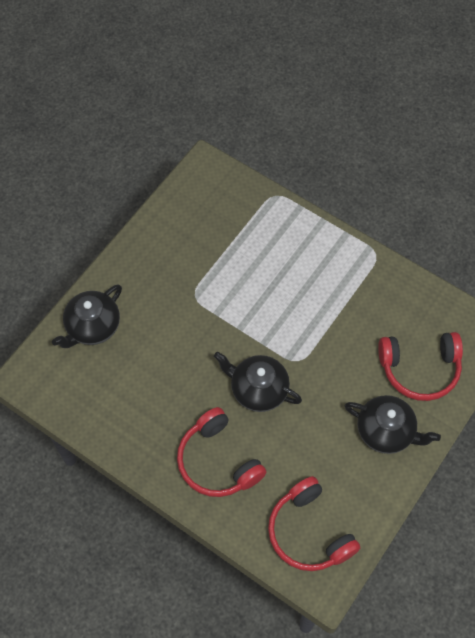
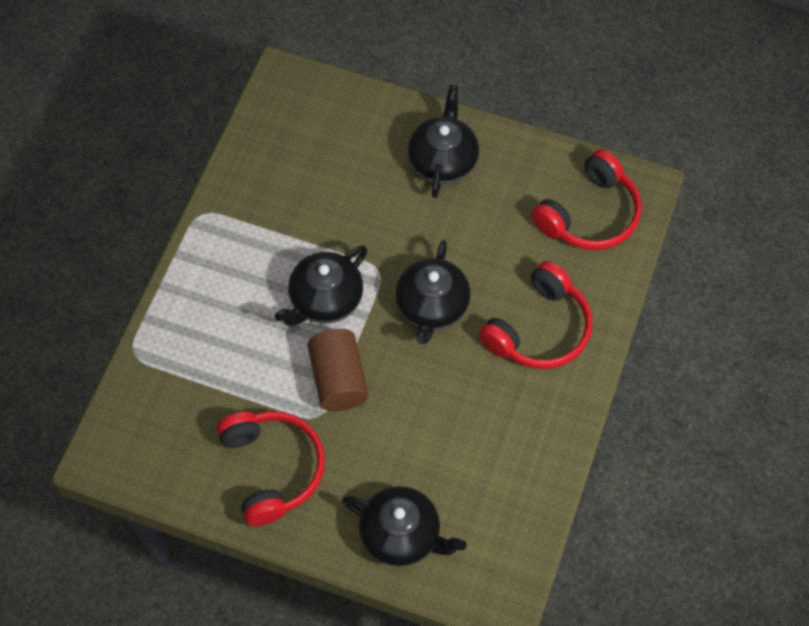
camera: 105 degrees left, 0 degrees up
red headphones [378,332,463,401] -> red headphones moved to [217,411,325,526]
none -> black teapot [275,245,367,326]
none -> brown cylinder [307,329,368,411]

